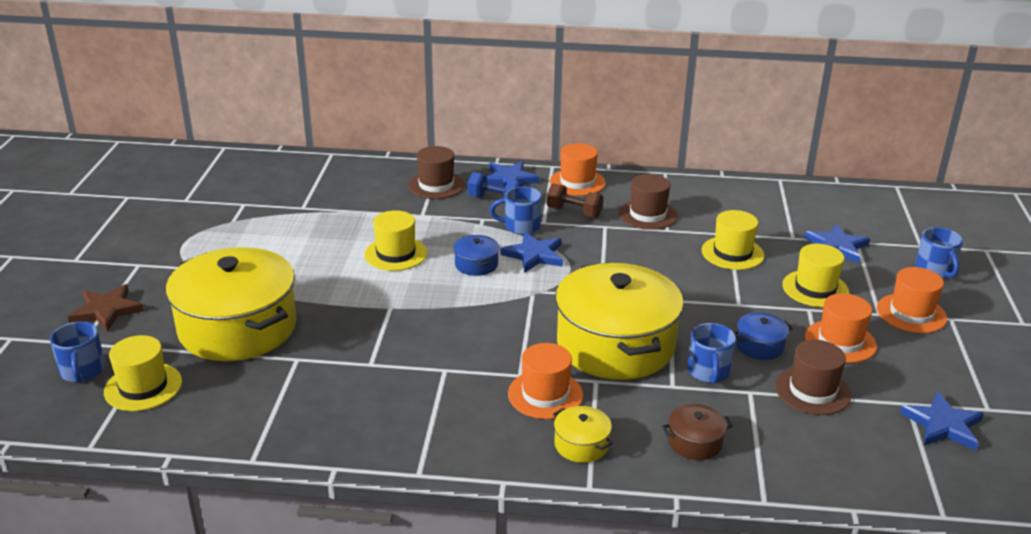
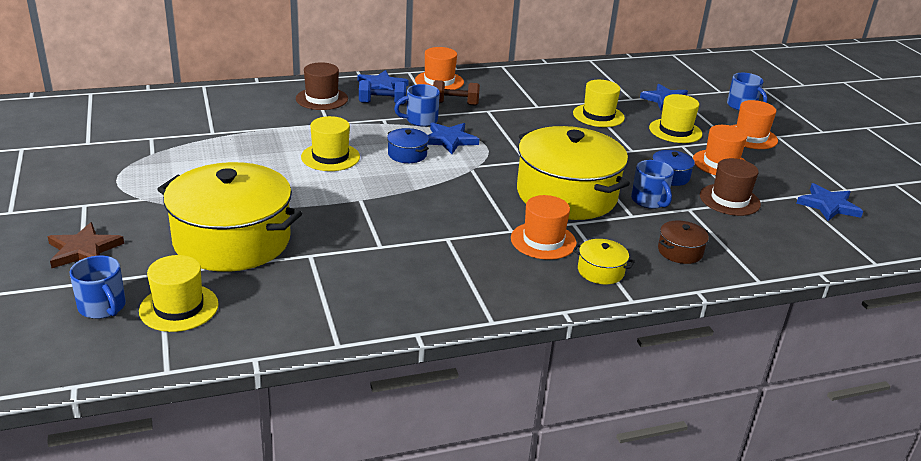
camera: 25 degrees left, 0 degrees up
brown hat [619,174,678,230] -> none

